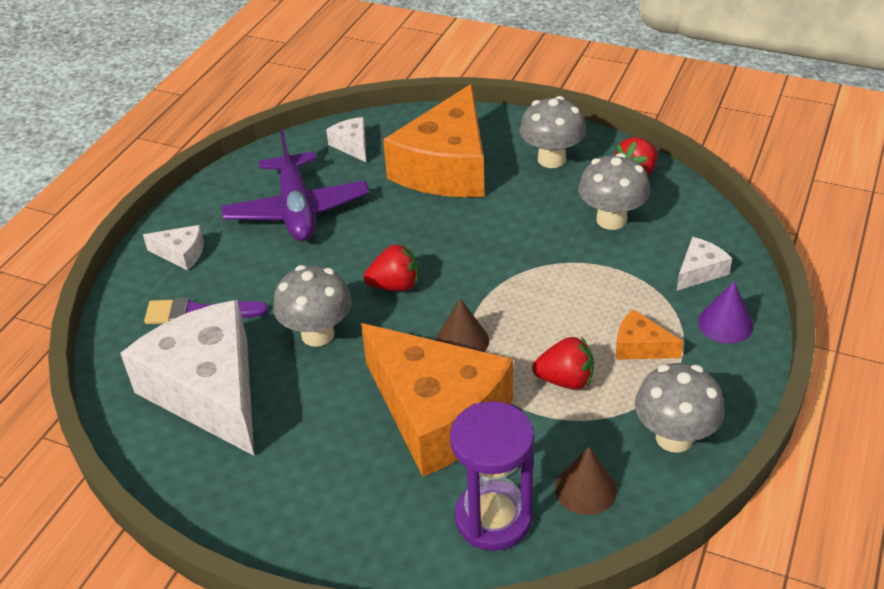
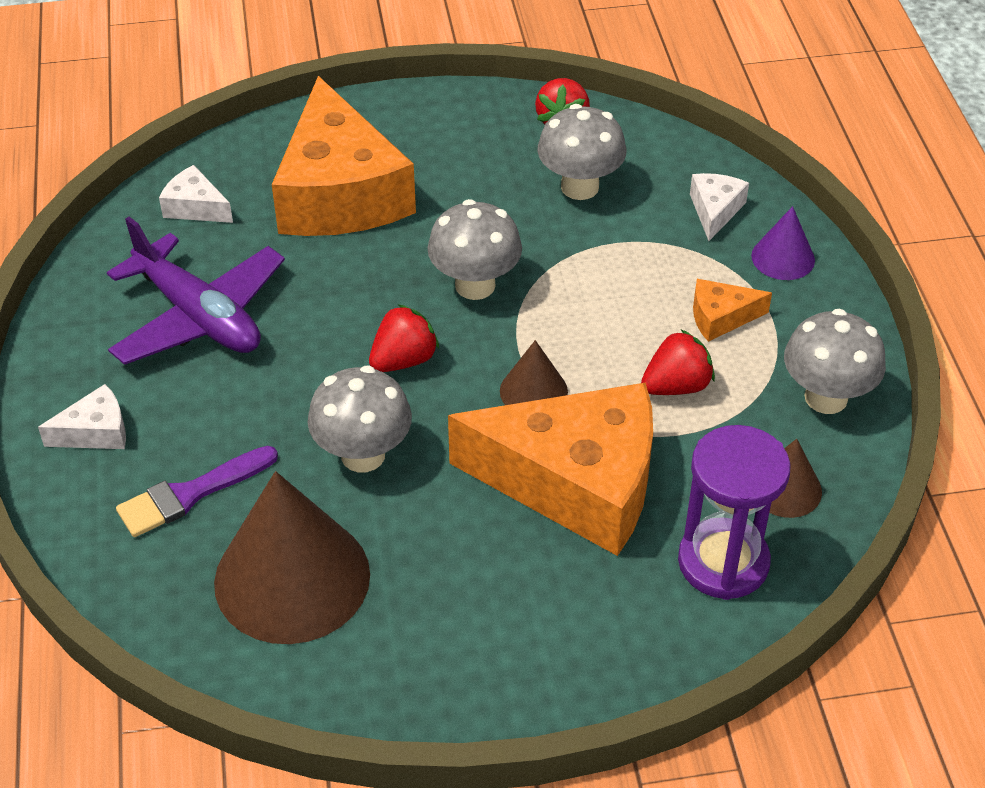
camera: 35 degrees left, 5 degrees up
white cheese [120,300,254,456] -> brown cone [214,471,370,644]
grey mushroom [520,96,586,168] -> grey mushroom moved to [427,199,522,300]

